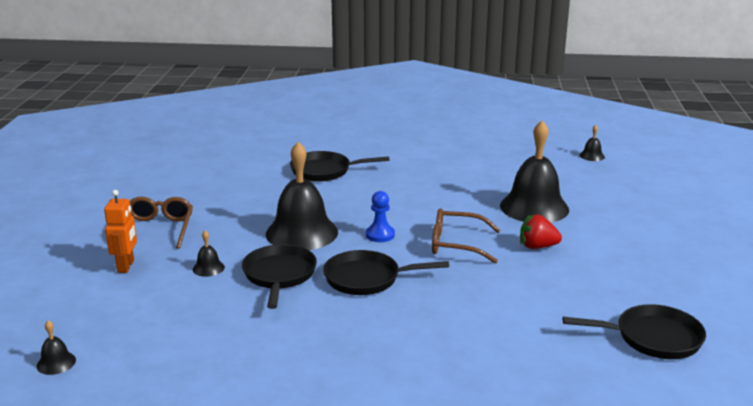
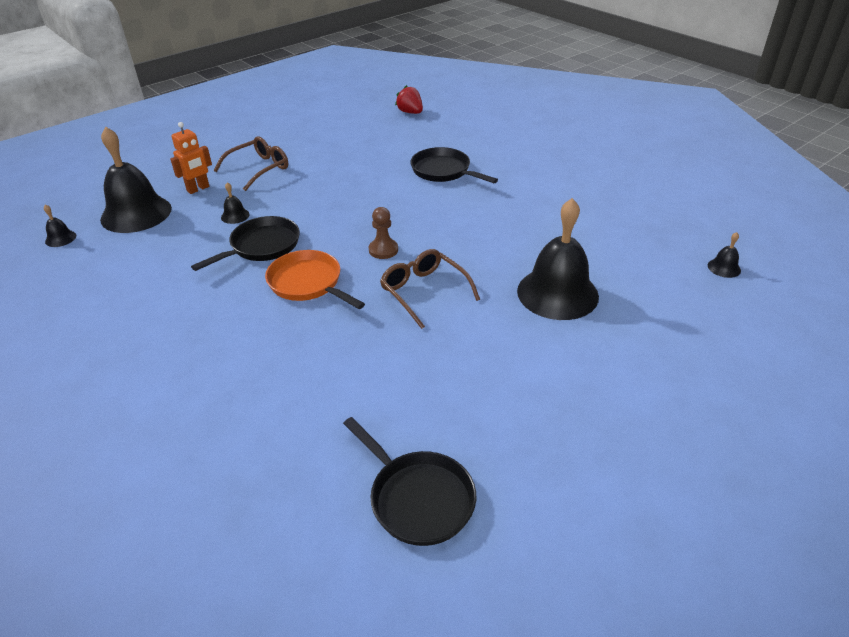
camera: 45 degrees right, 15 degrees up
black bell [266,142,338,250] -> black bell moved to [100,127,172,233]
black pan [323,250,449,295] -> orange pan [265,250,365,309]
blue pawn [366,191,395,242] -> brown pawn [369,207,398,259]
red strawberry [520,214,562,249] -> red strawberry moved to [395,85,423,114]

